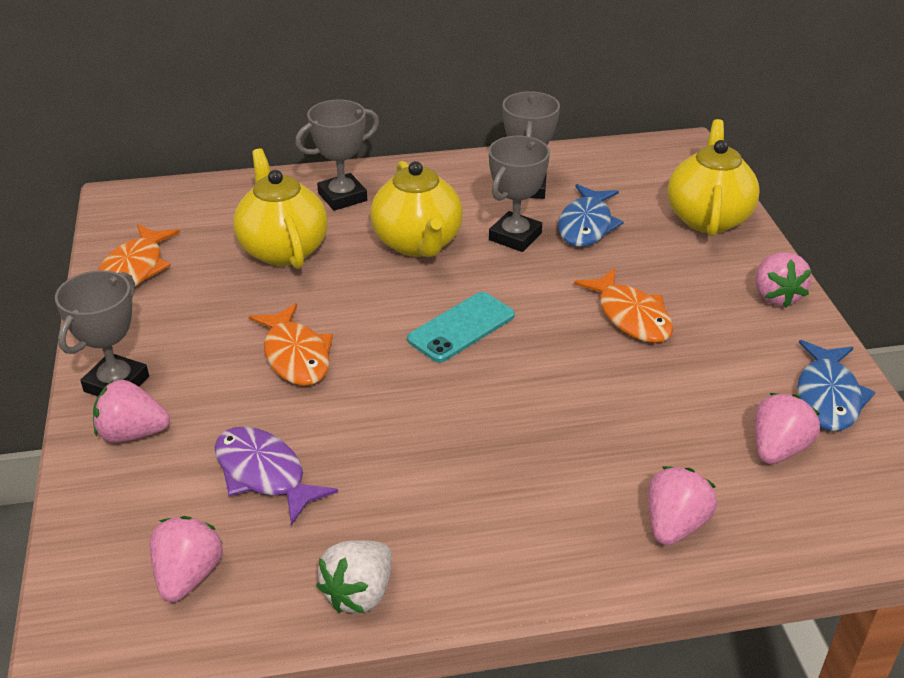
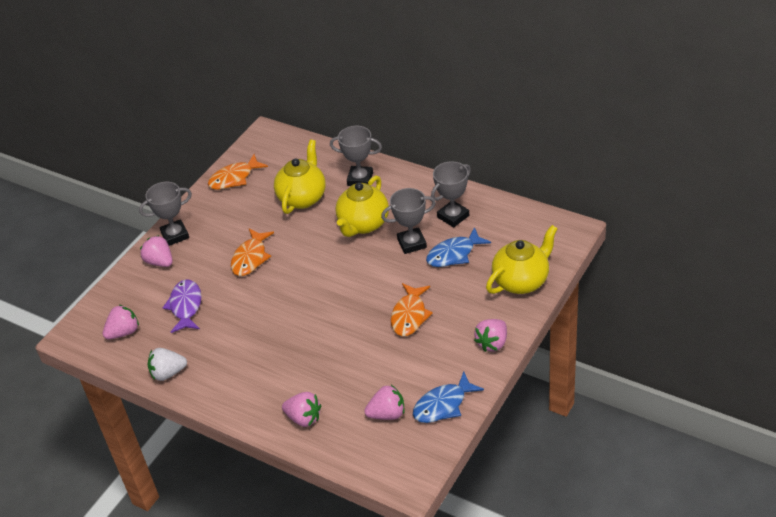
camera: 45 degrees right, 5 degrees up
turquoise phone [407,292,515,363] -> none
pink strawberry [648,466,717,546] -> pink strawberry turned 45 degrees clockwise [282,392,321,427]

